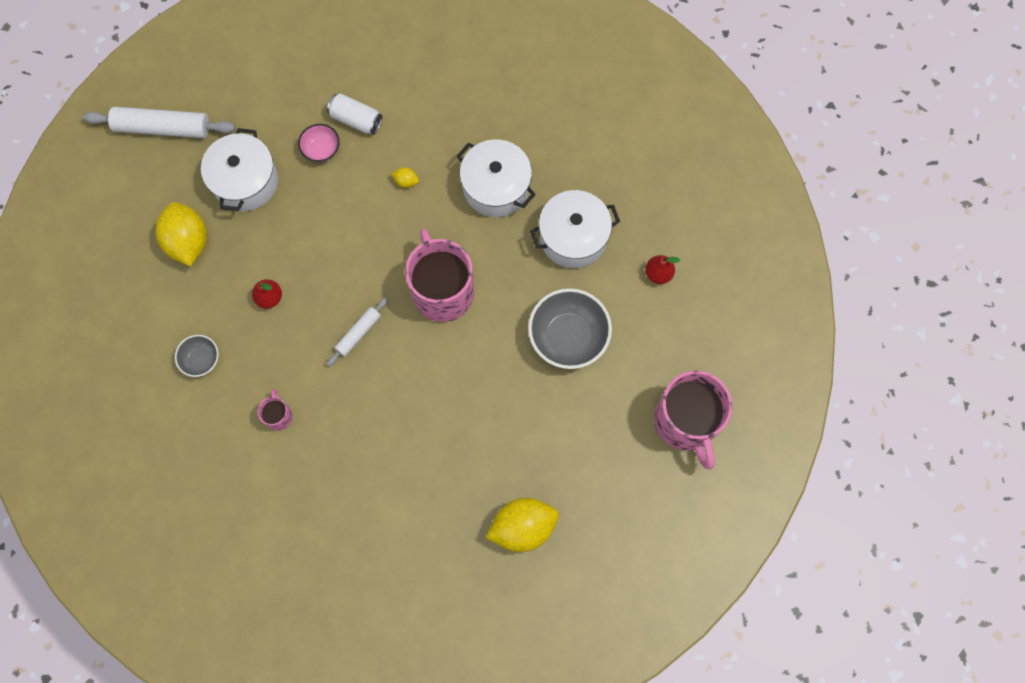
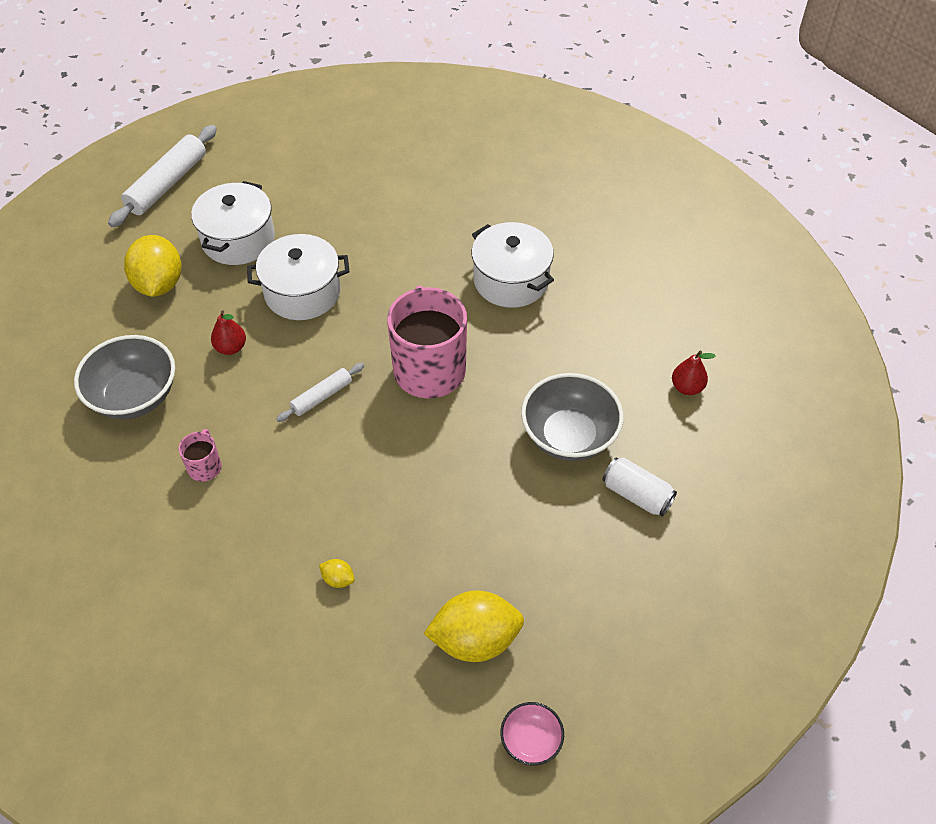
camera: 10 degrees right, 20 degrees down
white rolling pin [83,107,235,138] -> white rolling pin turned 75 degrees counterclockwise [108,125,217,227]
grey bowl [175,335,219,377] -> grey bowl [74,335,175,419], size x1.90
pink bowl [298,124,340,162] -> pink bowl moved to [500,702,564,765]
white can [327,93,383,135] -> white can moved to [603,457,677,517]
yellow lemon [391,167,419,188] -> yellow lemon moved to [319,559,355,588]
white pot [530,190,620,268] -> white pot moved to [247,234,349,320]
pink mug [654,371,732,470] -> none

